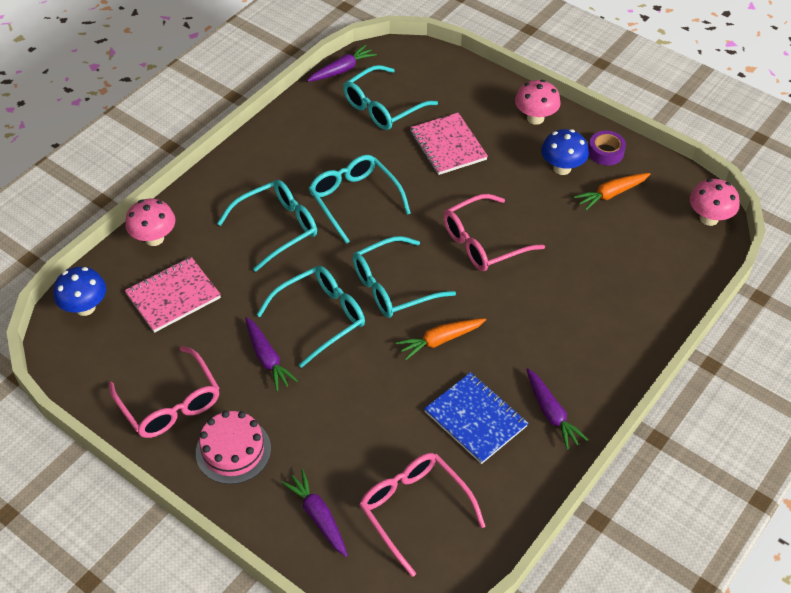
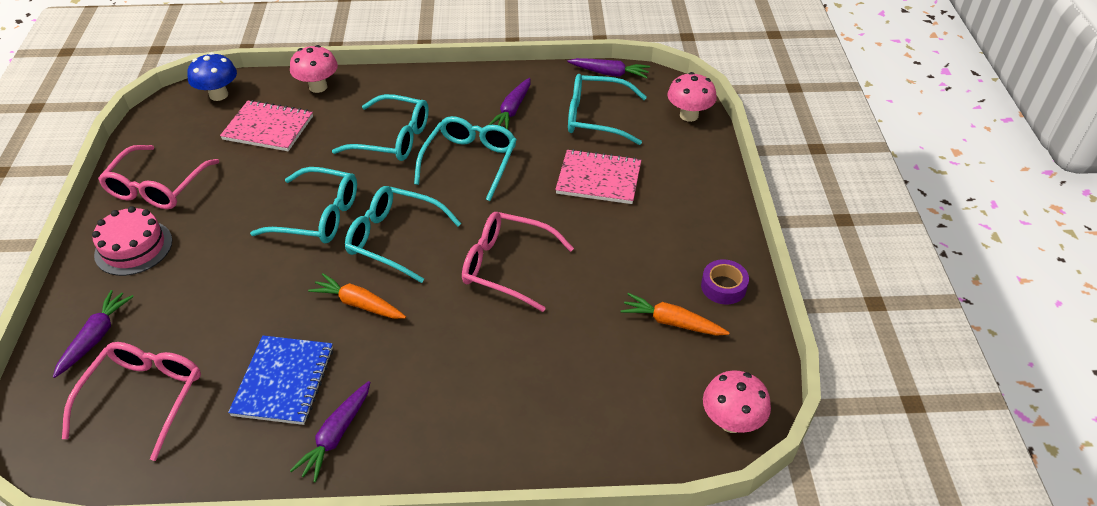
camera: 50 degrees right, 5 degrees down
purple carrot [245,317,298,391] -> purple carrot moved to [488,78,530,129]
pink notebook [410,113,488,175] -> pink notebook turned 75 degrees clockwise [555,149,641,204]
pink mushroom [515,80,561,125] -> pink mushroom moved to [668,72,717,122]
blue mushroom [541,129,589,175] -> none

